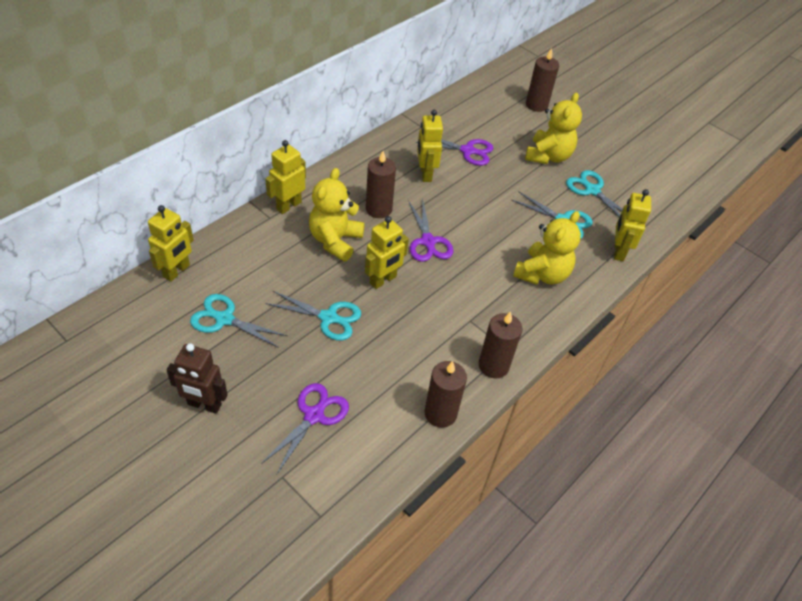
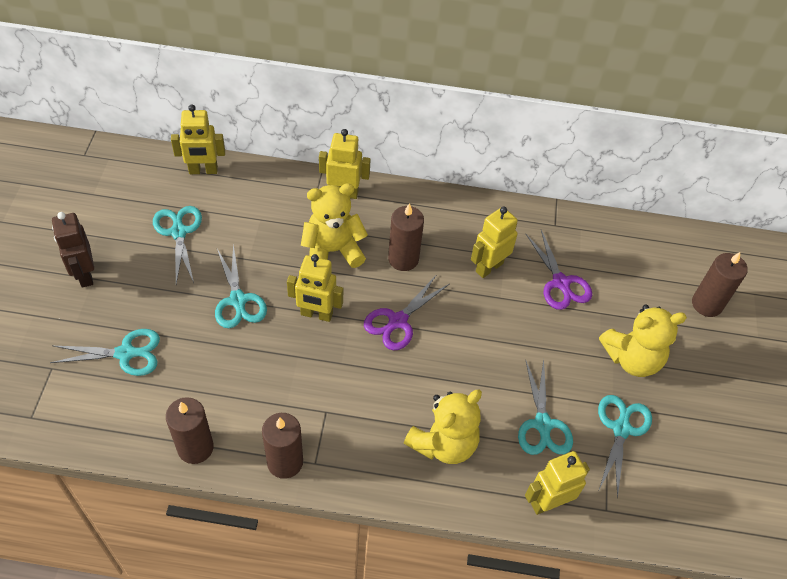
camera: 55 degrees right, 5 degrees up
purple scissors [261,383,349,475] -> turquoise scissors [50,329,160,376]
yellow teddy bear [513,211,581,285] -> yellow teddy bear turned 45 degrees counterclockwise [404,390,482,464]

